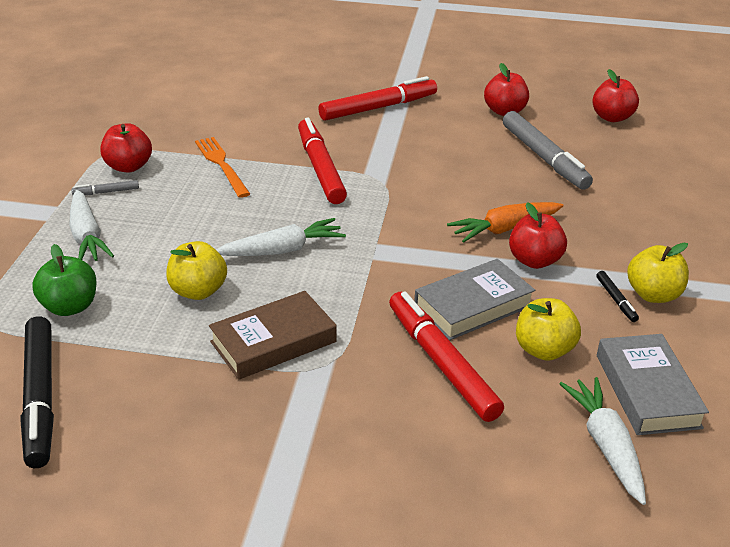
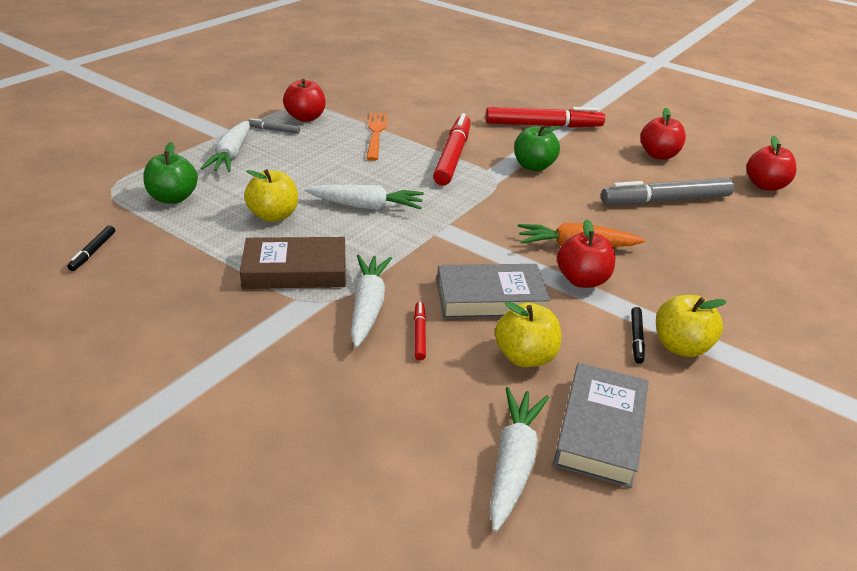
camera: 25 degrees right, 0 degrees up
black marker [20,316,54,468] -> black marker [67,225,115,271], size x0.43
red marker [389,292,504,422] -> red marker [414,302,426,360], size x0.43
grey marker [503,111,593,190] -> grey marker turned 75 degrees clockwise [601,178,734,204]
none -> white carrot [351,255,392,348]
none -> green apple [514,125,560,171]

